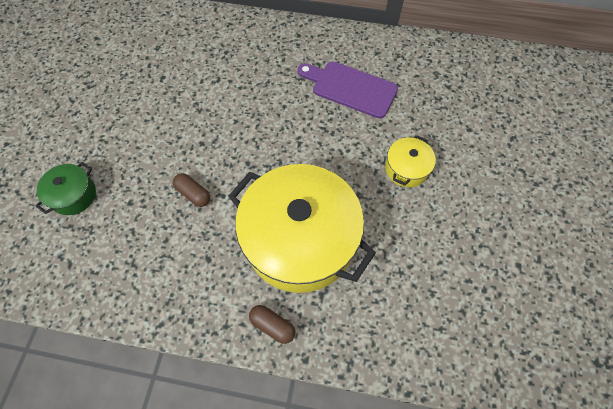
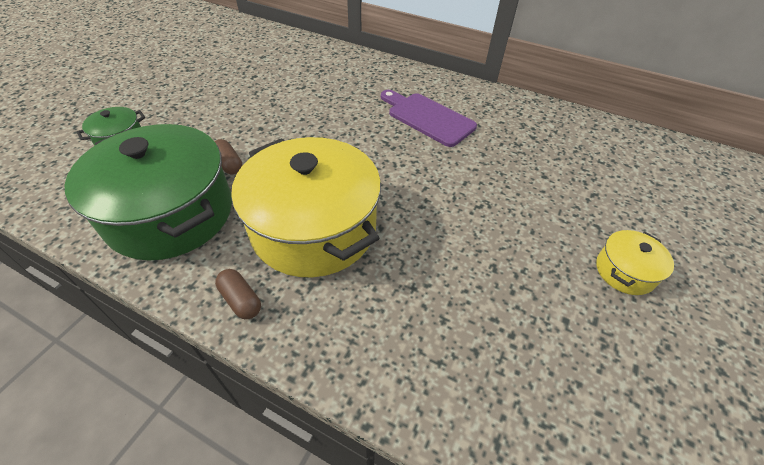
camera: 15 degrees right, 15 degrees down
yellow pot [385,135,436,187] -> yellow pot moved to [596,230,674,295]
none -> green pot [64,124,232,261]

